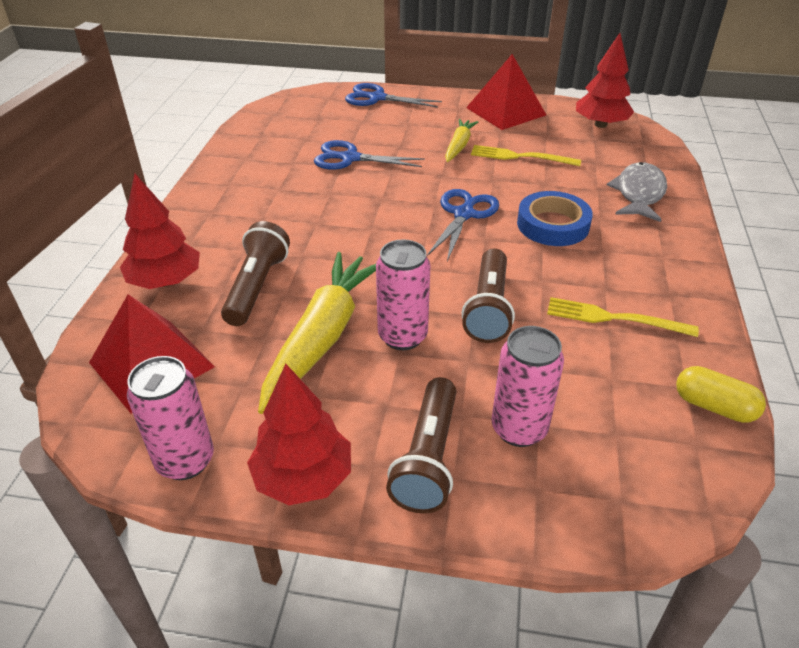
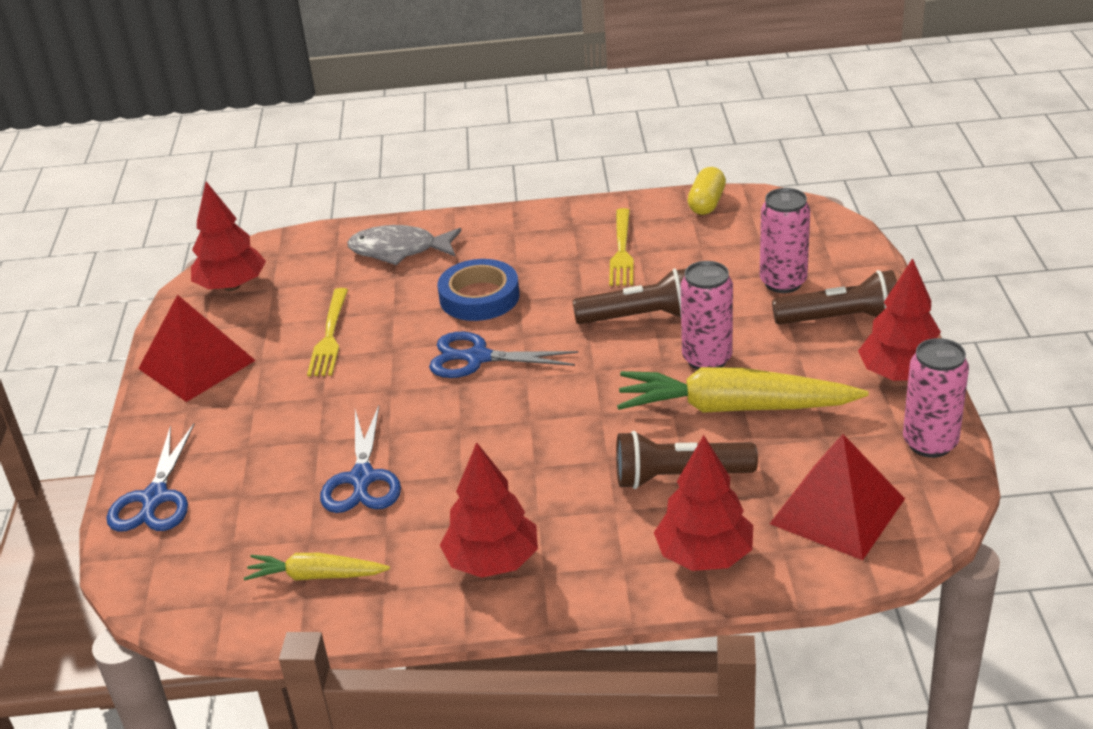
camera: 100 degrees left, 5 degrees down
yellow carrot [445,119,478,162] -> yellow carrot moved to [244,553,390,581]
none -> red tree [440,442,538,578]

